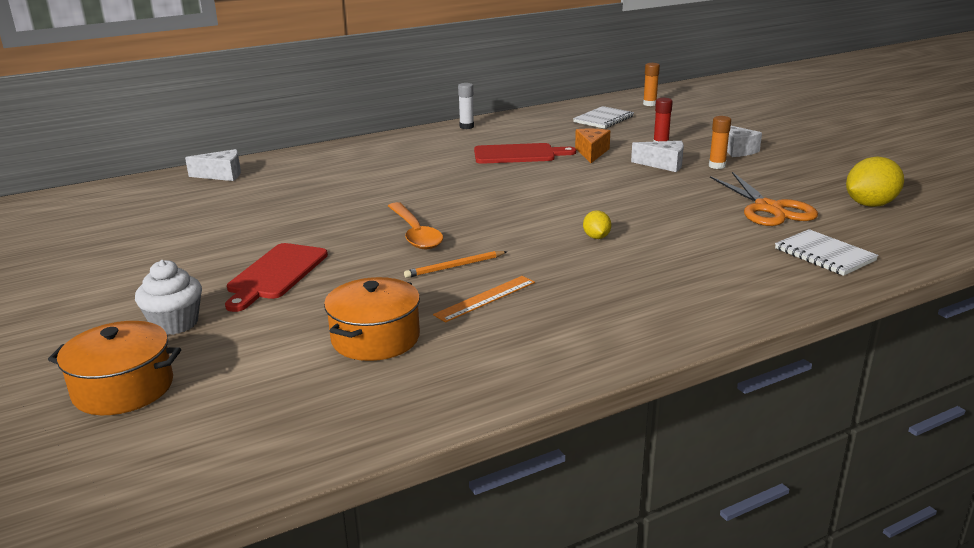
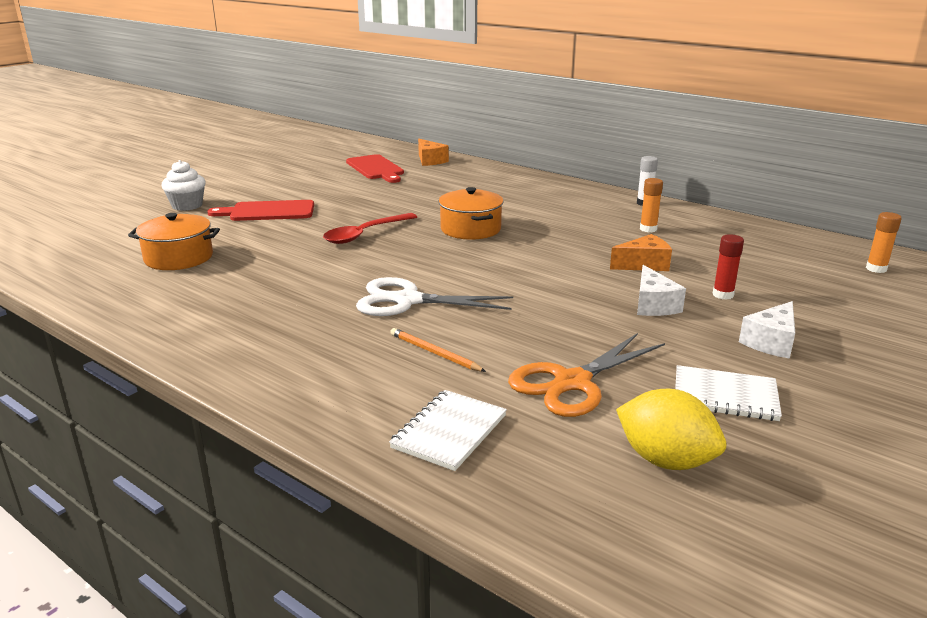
camera: 65 degrees right, 0 degrees up
orange pot [48,321,181,415] -> orange pot moved to [439,187,503,240]
white cheese [185,149,241,181] -> orange cheese [418,139,449,166]
orange spoon [388,202,443,250] -> red spoon [323,213,417,244]
orange pencil [404,251,507,278] -> orange pencil moved to [390,328,486,372]
orange ruler [433,276,535,322] -> none
red cutting board [474,143,576,164] -> red cutting board moved to [346,154,404,183]
white notebook [573,106,634,129] -> white notebook moved to [675,365,782,421]
yellow lemon [583,210,611,239] -> white scissors [356,277,513,316]
orange glue stick [709,116,731,169] -> orange glue stick moved to [640,178,663,232]

